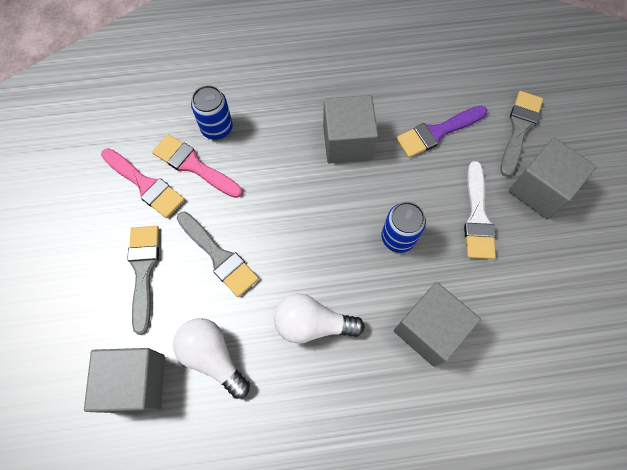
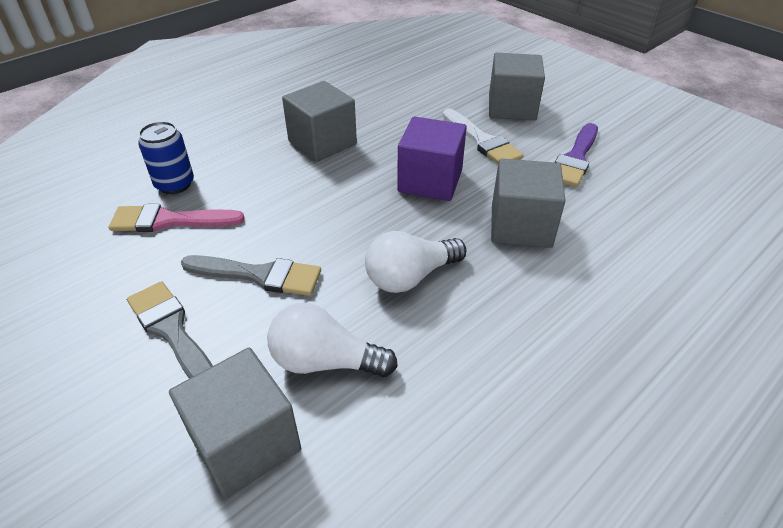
camera: 35 degrees left, 25 degrees down
pink brush [101,148,185,218] -> none
blue can [382,202,426,253] -> purple cube [397,116,467,201]
purple brush [396,106,487,158] -> purple brush moved to [555,123,598,187]
grey brush [500,91,543,177] -> none

